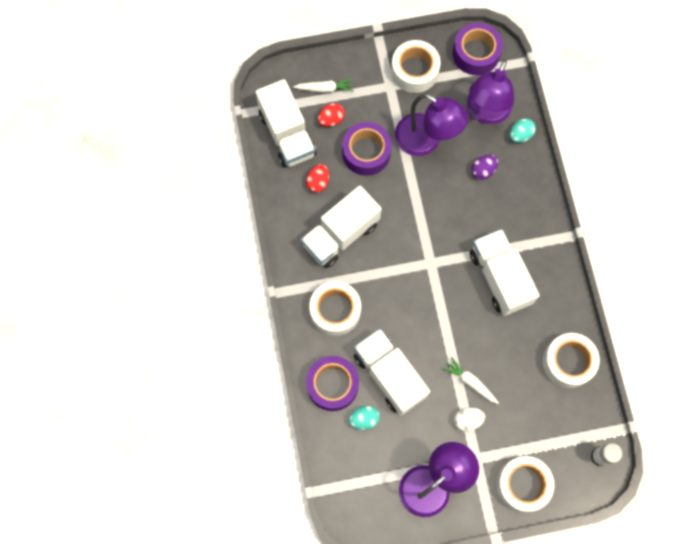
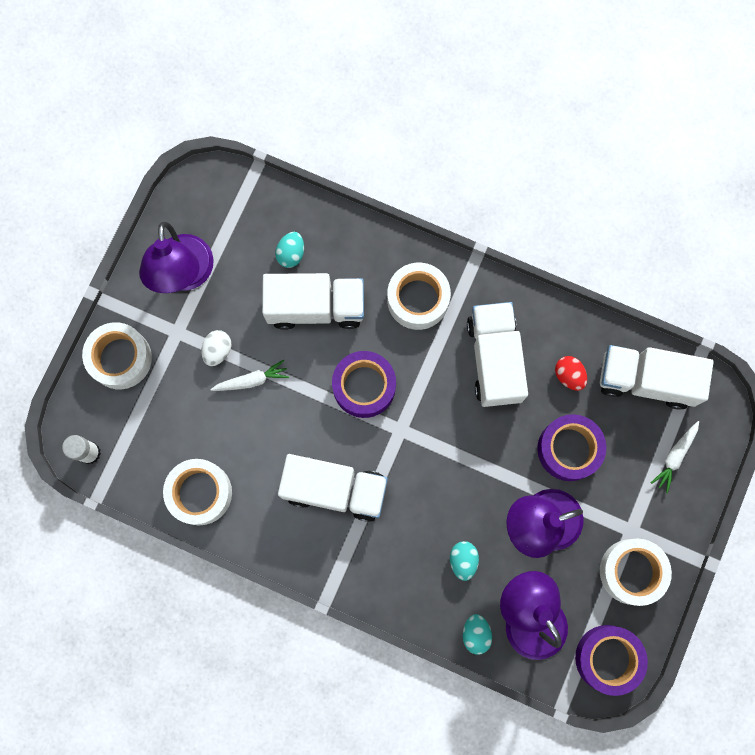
camera: 125 degrees right, 5 degrees up
purple tape [306,356,359,411] -> purple tape moved to [332,351,396,418]
red egg [318,103,345,127] -> none
purple egg [471,155,498,180] -> turquoise egg [450,541,479,581]

